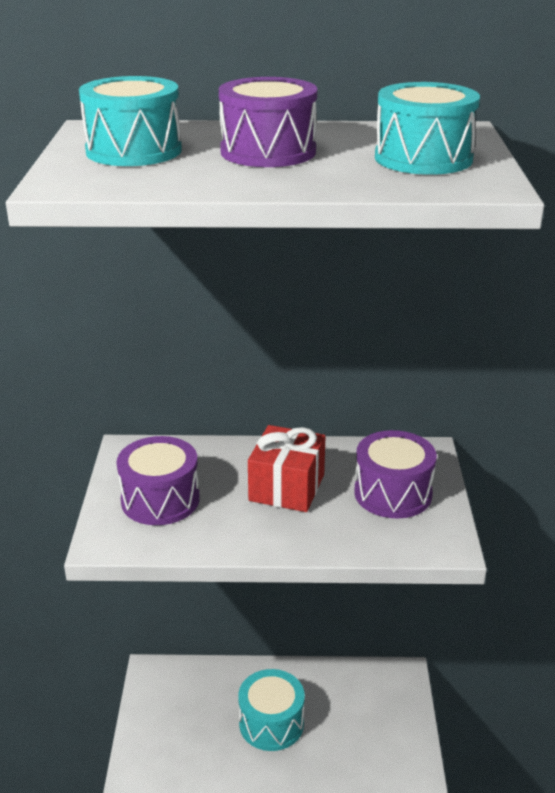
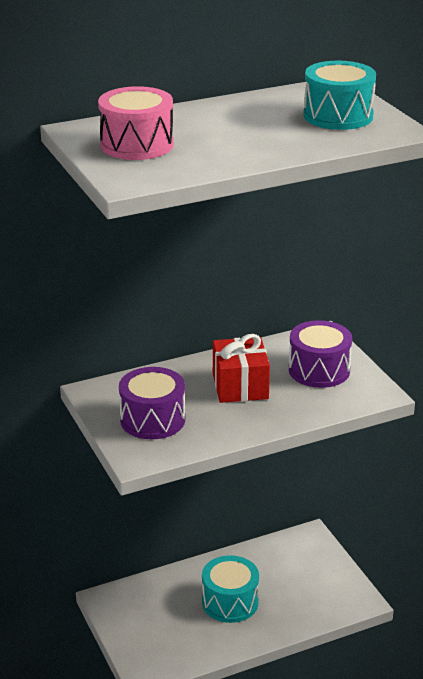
camera: 25 degrees left, 0 degrees up
turquoise drum [79,76,182,166] -> pink drum [98,86,174,160]
purple drum [219,77,317,167] -> none

